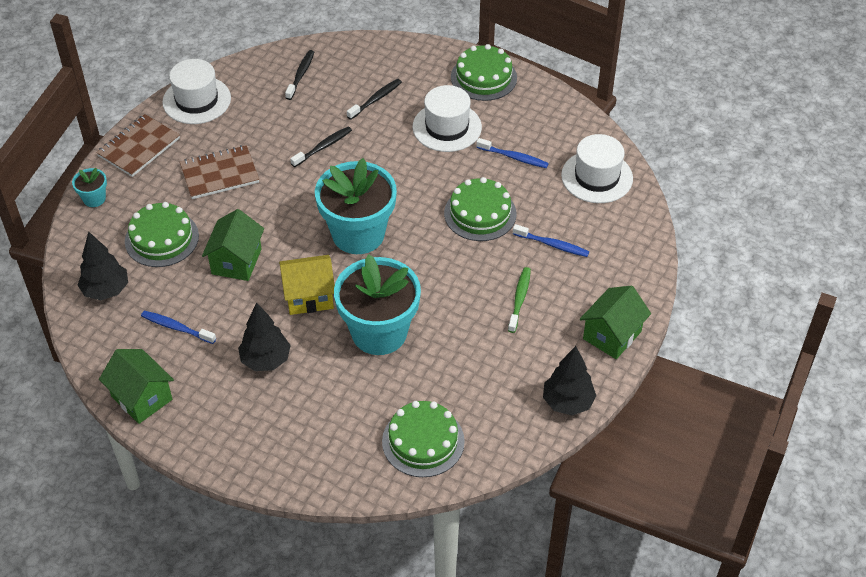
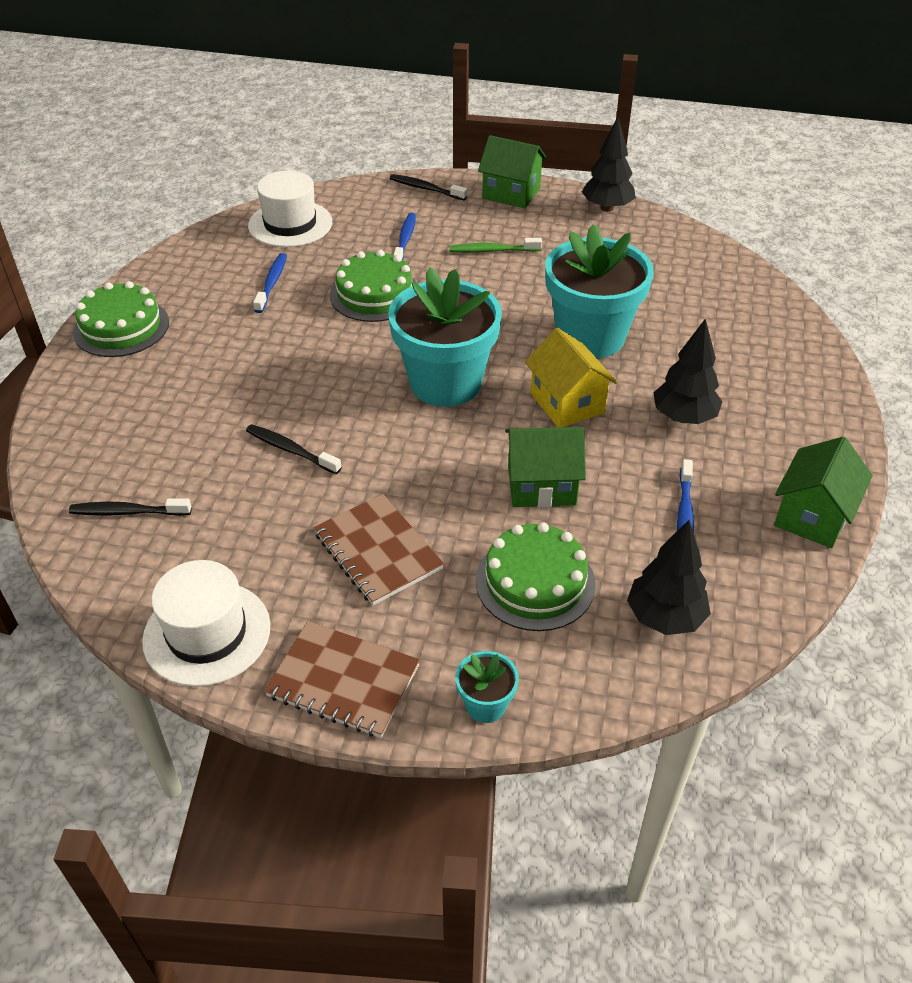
camera: 105 degrees left, 5 degrees down
black toothbrush [347,79,402,120] -> black toothbrush moved to [390,174,467,200]
green cake [382,401,465,477] -> none
white hat [412,85,482,152] -> none

